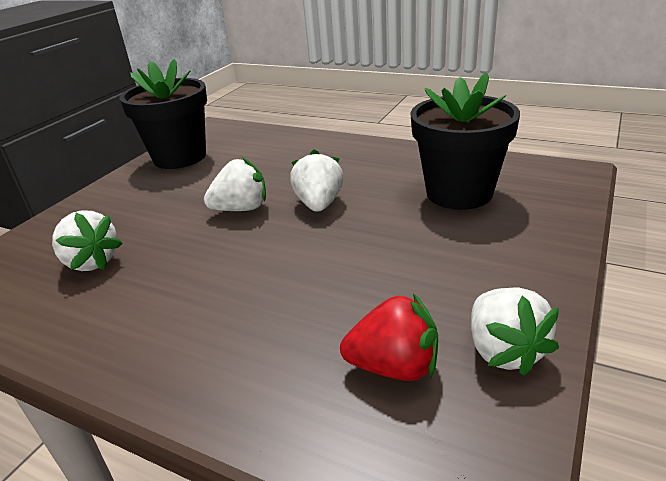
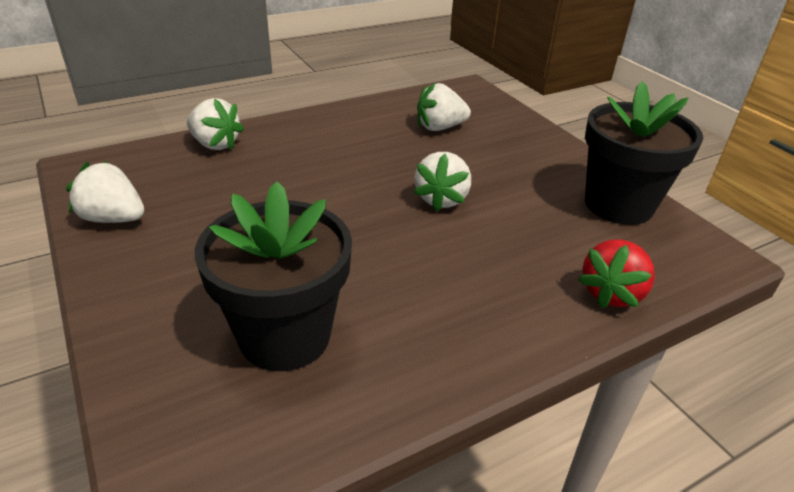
camera: 120 degrees right, 5 degrees up
white strawberry [290,150,343,212] -> white strawberry moved to [187,98,244,150]
red strawberry [340,293,438,381] -> red strawberry moved to [578,239,655,308]

